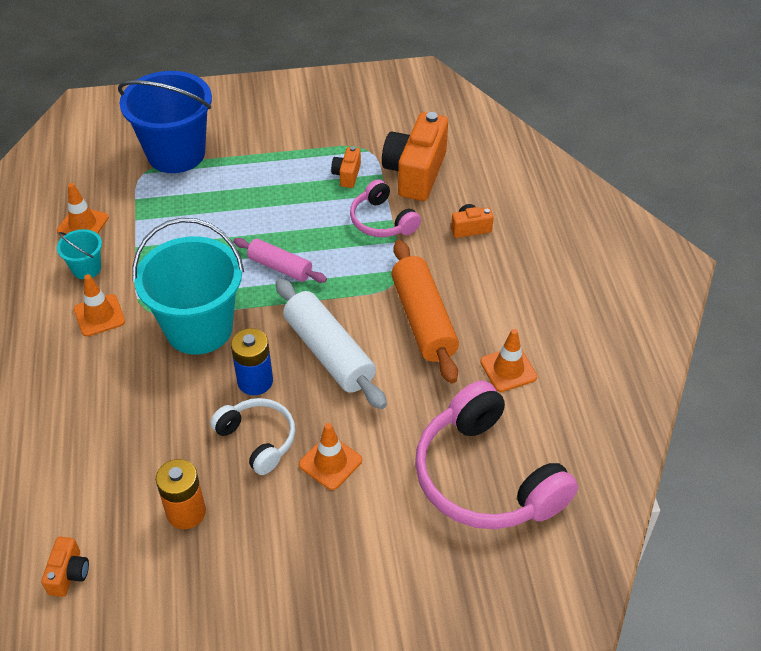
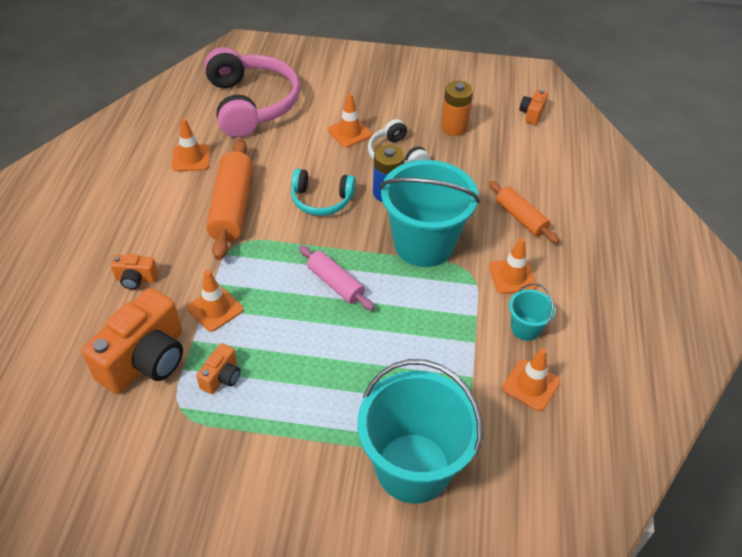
camera: 165 degrees left, 0 degrees up
blue bucket [118,71,212,173] -> turquoise bucket [357,359,483,504]
white rolling pin [275,279,387,409] -> turquoise headphones [291,169,356,216]
pink headphones [350,179,421,237] -> orange traffic cone [187,270,243,332]
none -> orange rolling pin [489,181,559,244]

